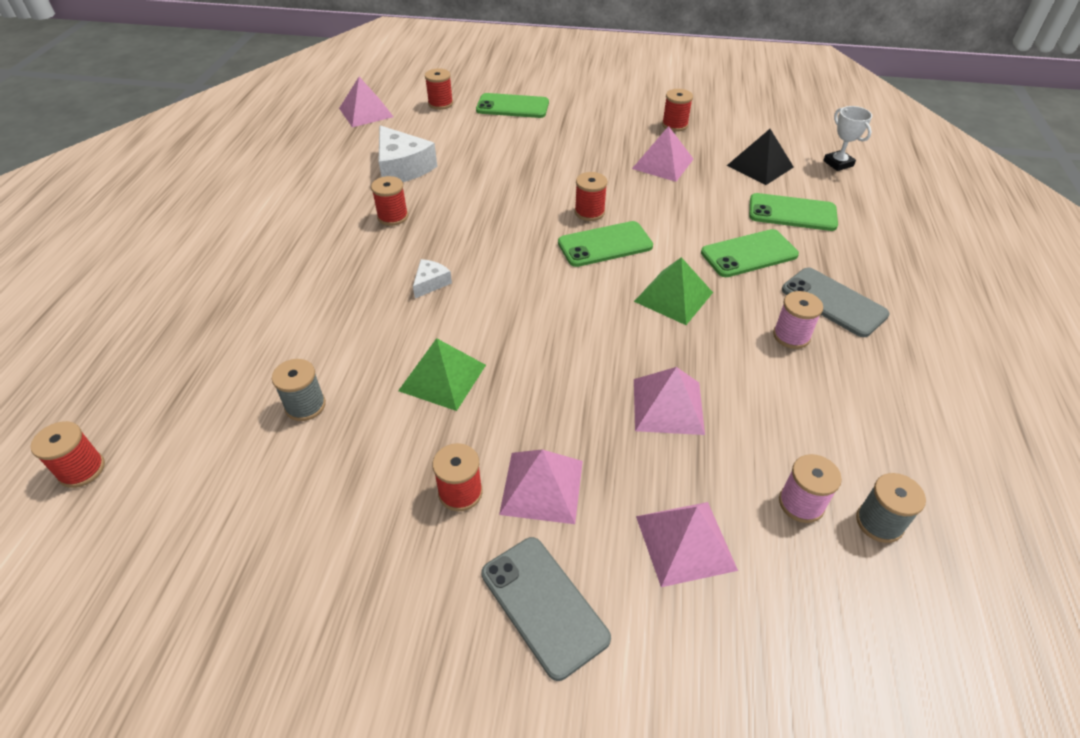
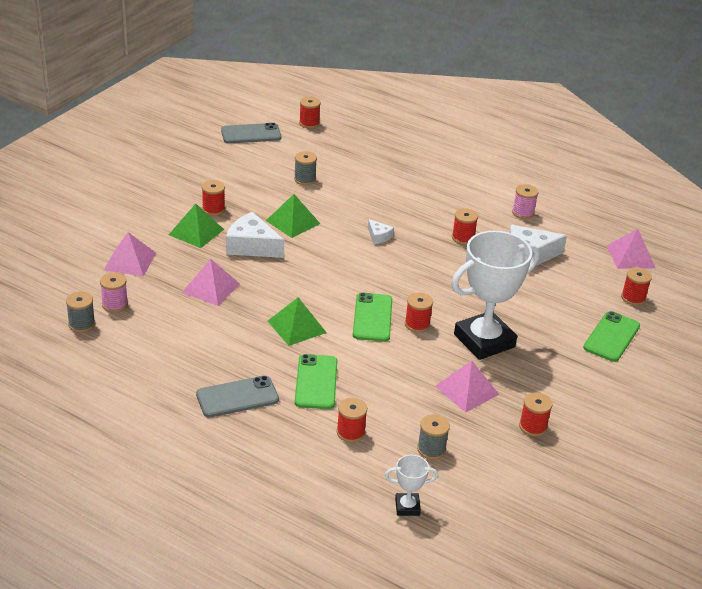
camera: 110 degrees right, 10 degrees down
grey phone [481,537,611,681] -> grey phone moved to [221,123,281,143]
pink pyramid [499,449,583,524] -> green pyramid [169,204,224,248]
black pyramid [727,129,794,185] -> grey spool [417,414,450,460]
green phone [749,193,838,231] -> red spool [337,398,367,442]
pink spool [773,291,823,349] -> pink spool moved to [512,184,539,219]
none -> white cheese [226,212,284,258]
none -> white trophy [451,231,539,360]

